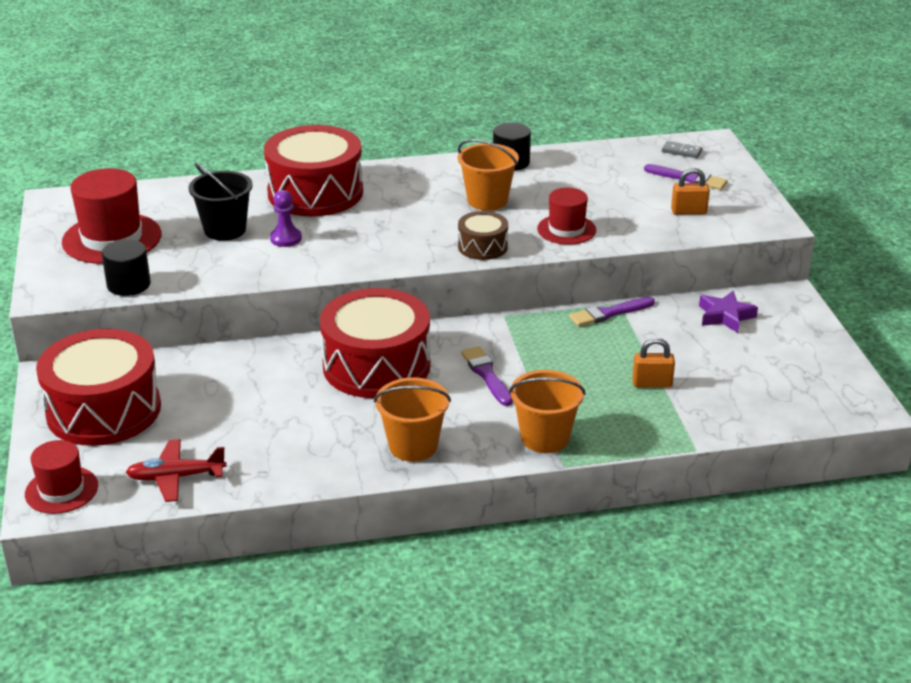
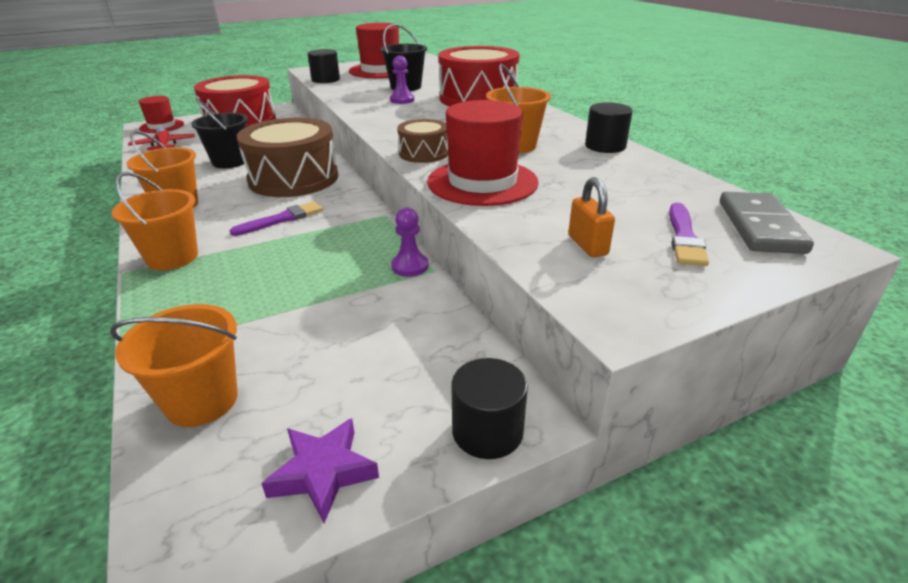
camera: 75 degrees right, 0 degrees up
red drum [320,288,431,398] -> brown drum [237,118,338,197]
red hat [537,188,596,245] -> red hat [427,100,539,206], size x1.64
purple brush [569,297,655,327] -> purple pawn [391,208,429,277]
orange padlock [632,338,675,388] -> none
grey domino [662,141,702,158] -> grey domino [720,192,814,254], size x1.96
purple star [699,291,758,333] -> purple star moved to [261,418,379,523]
none -> orange bucket [110,304,238,427]
none -> black bucket [191,98,248,168]
none -> black cylinder [451,358,528,459]

